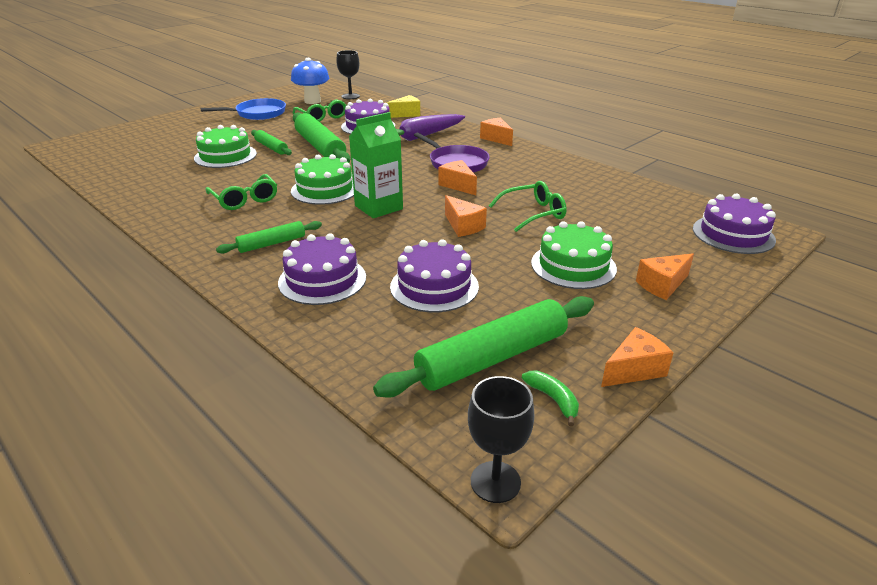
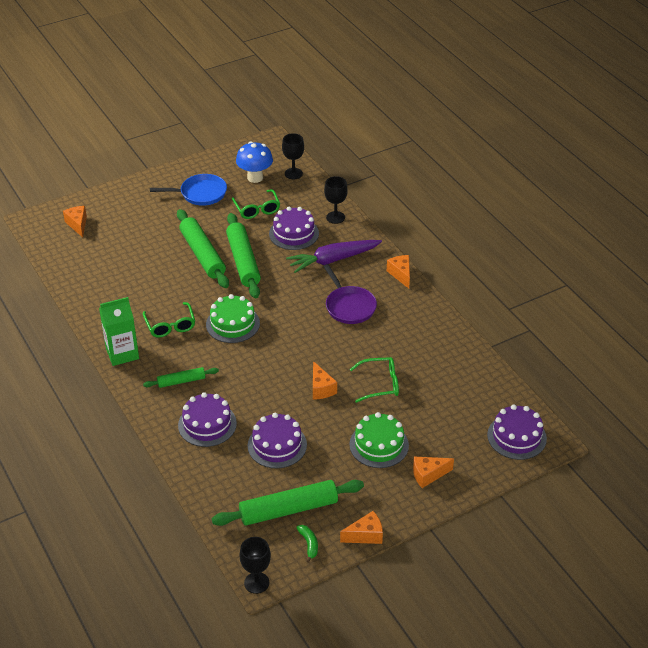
camera: 15 degrees right, 10 degrees up
green cake [194,125,257,168] -> none
green rolling pin [251,130,292,155] -> green rolling pin [177,209,229,288], size x1.86
green carton [349,112,403,218] -> green carton moved to [99,297,139,366]
yellow cheese [386,95,420,118] -> black goblet [324,176,348,224]
orange cheese [439,160,477,195] -> orange cheese moved to [63,206,87,237]

